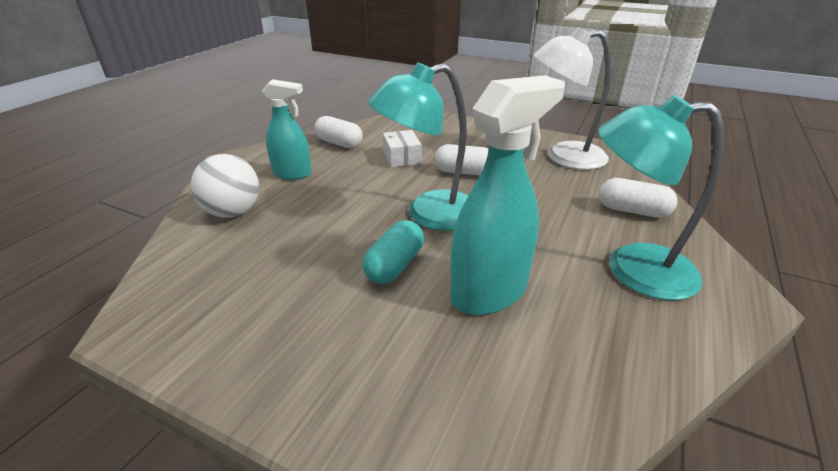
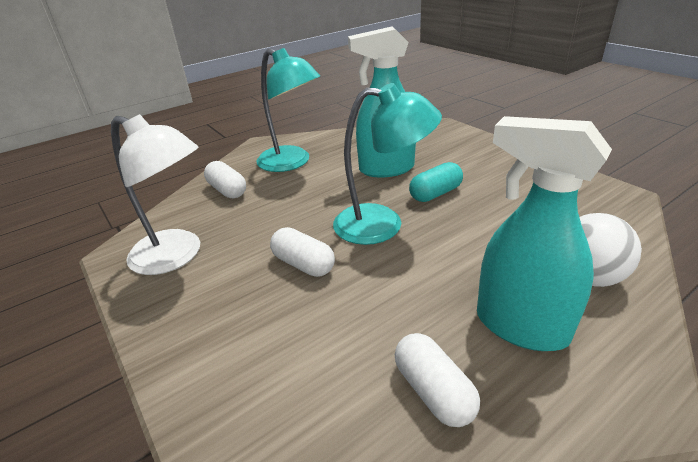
camera: 150 degrees left, 0 degrees up
turquoise spray bottle [262,79,312,180] -> turquoise spray bottle [477,116,612,351], size x1.58
white box [383,130,421,167] -> none

